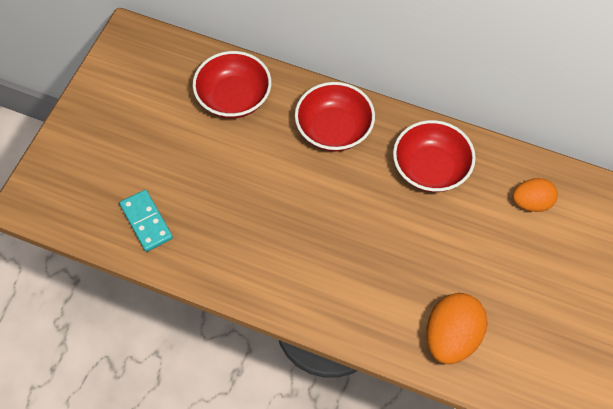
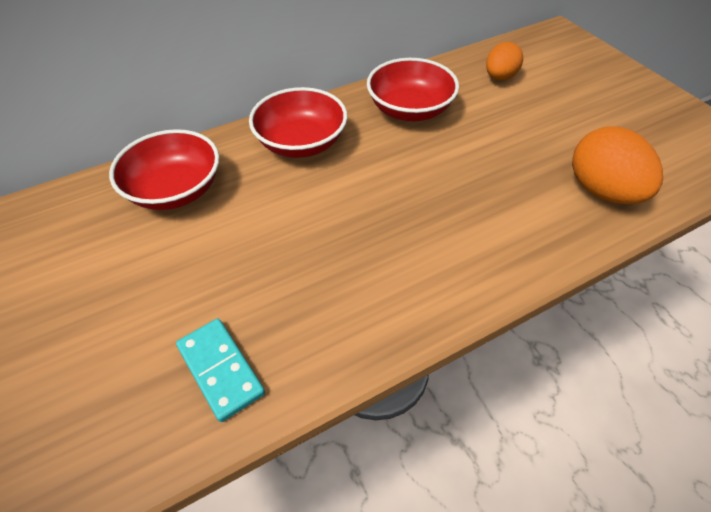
camera: 50 degrees left, 10 degrees down
turquoise domino [119,190,173,252] -> turquoise domino turned 45 degrees clockwise [176,319,265,422]

